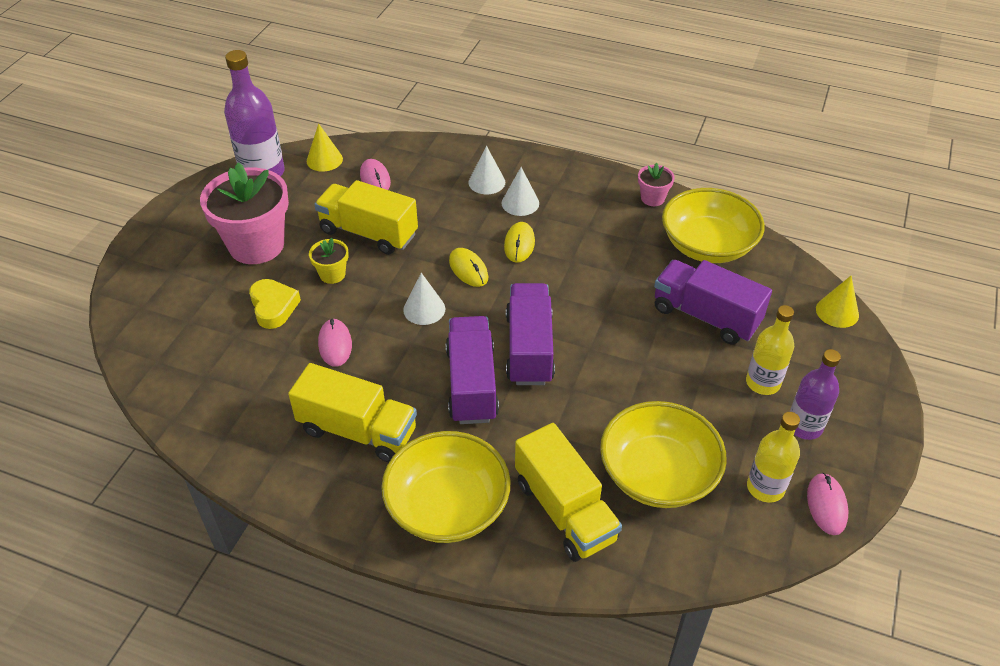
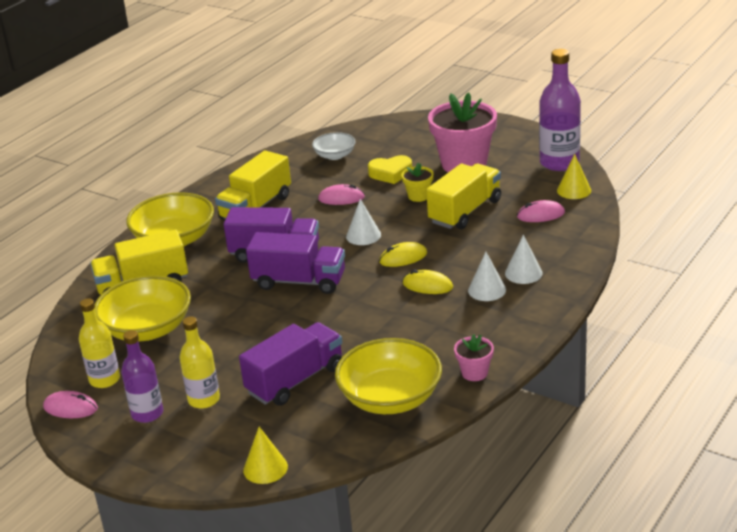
camera: 105 degrees right, 15 degrees down
none -> white bowl [312,132,356,160]

